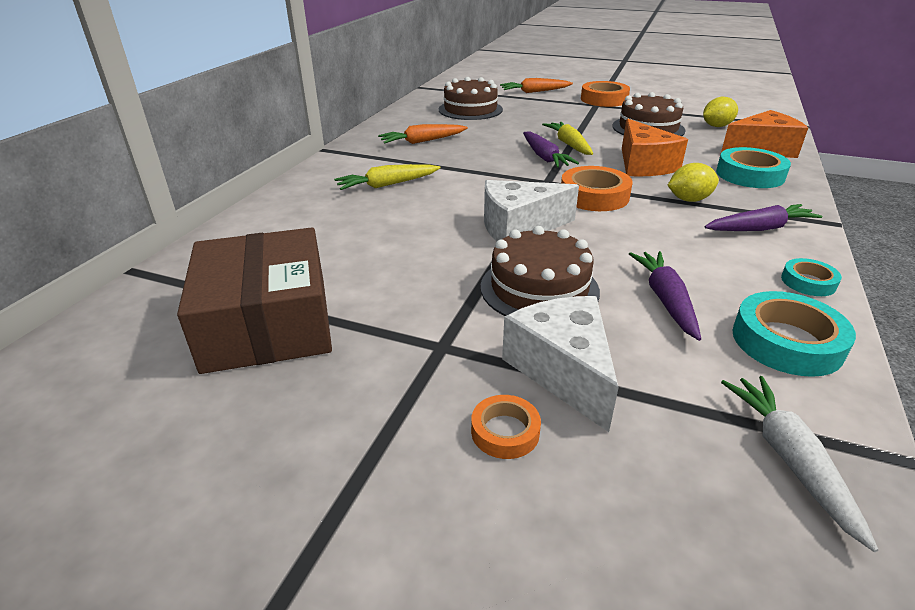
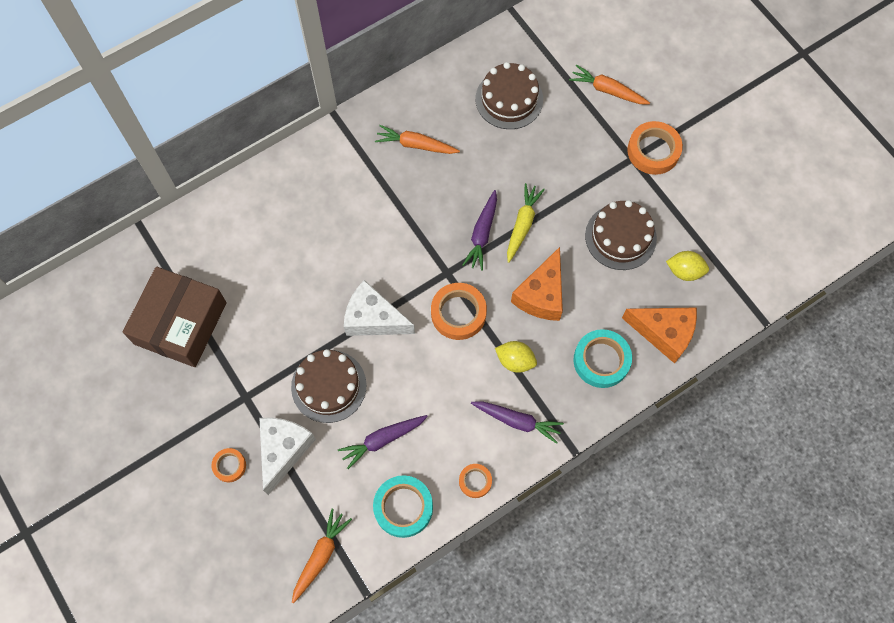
camera: 35 degrees right, 35 degrees up
yellow carrot [334,164,441,190] -> none
purple carrot [629,251,701,341] -> purple carrot turned 150 degrees counterclockwise [338,415,428,469]
white carrot [721,376,879,552] -> orange carrot [292,509,352,604]
turquoise tape [781,258,842,296] -> orange tape [459,464,492,498]

